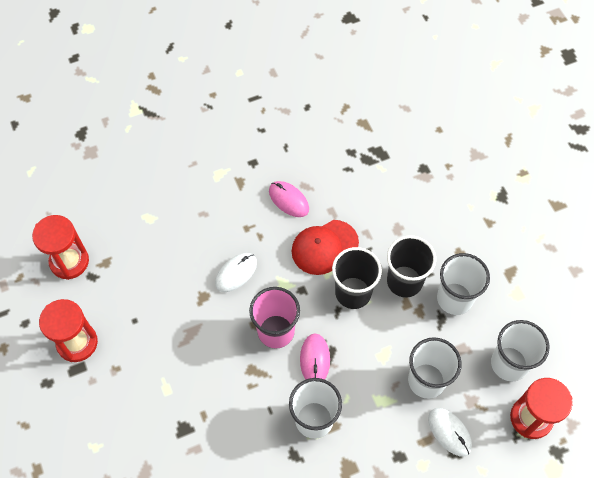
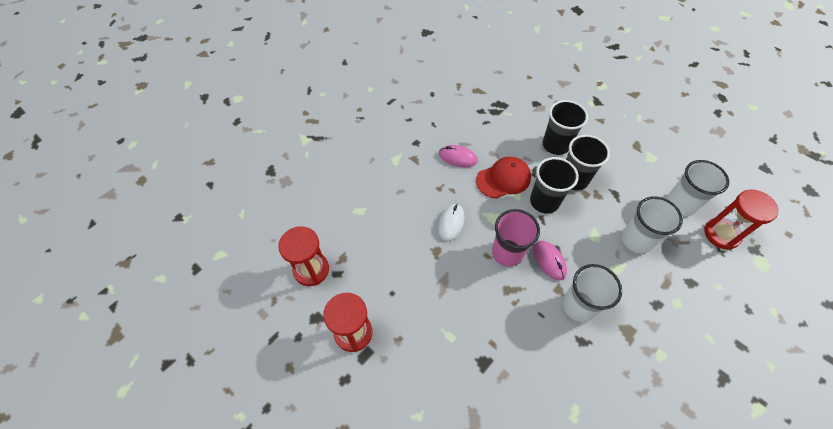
camera: 25 degrees left, 5 degrees down
red cap [292,220,359,275] -> red cap turned 150 degrees counterclockwise [476,157,531,199]
white mouse [428,408,472,456] -> none
white cup [437,253,490,315] -> none
none -> black cup [543,100,588,155]

